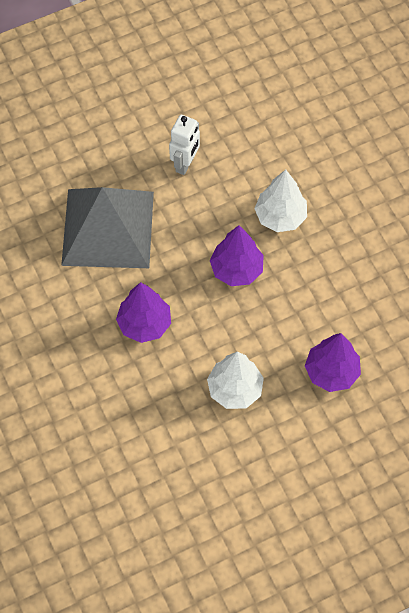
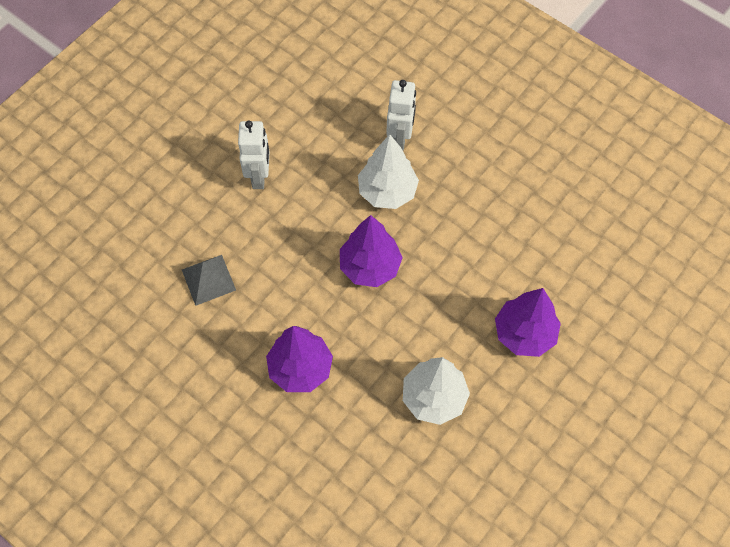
camera: 25 degrees left, 0 degrees up
grey pyramid [61,187,154,268] -> grey pyramid [182,255,236,306], size x0.42
none -> white robot [386,80,416,150]

